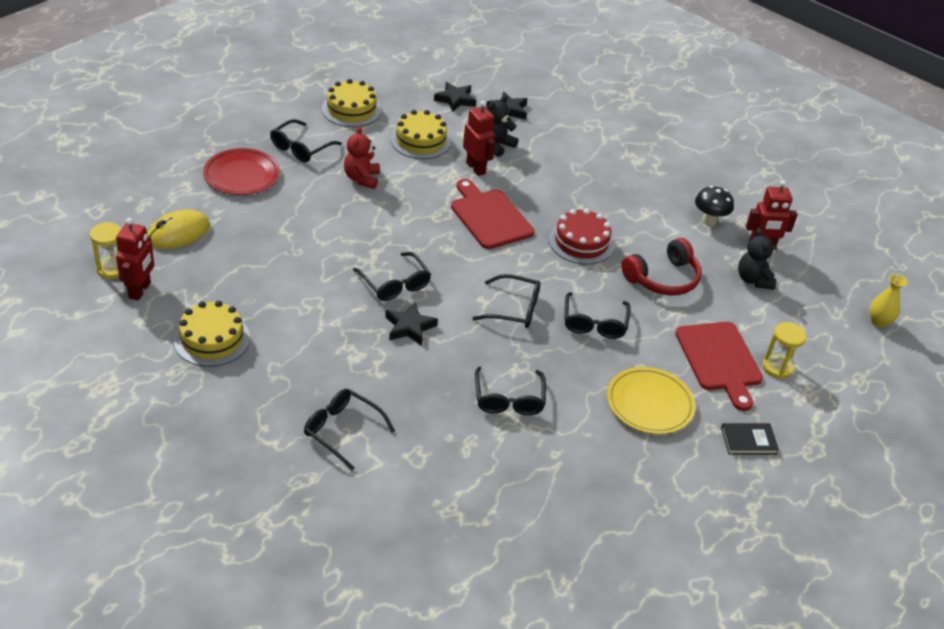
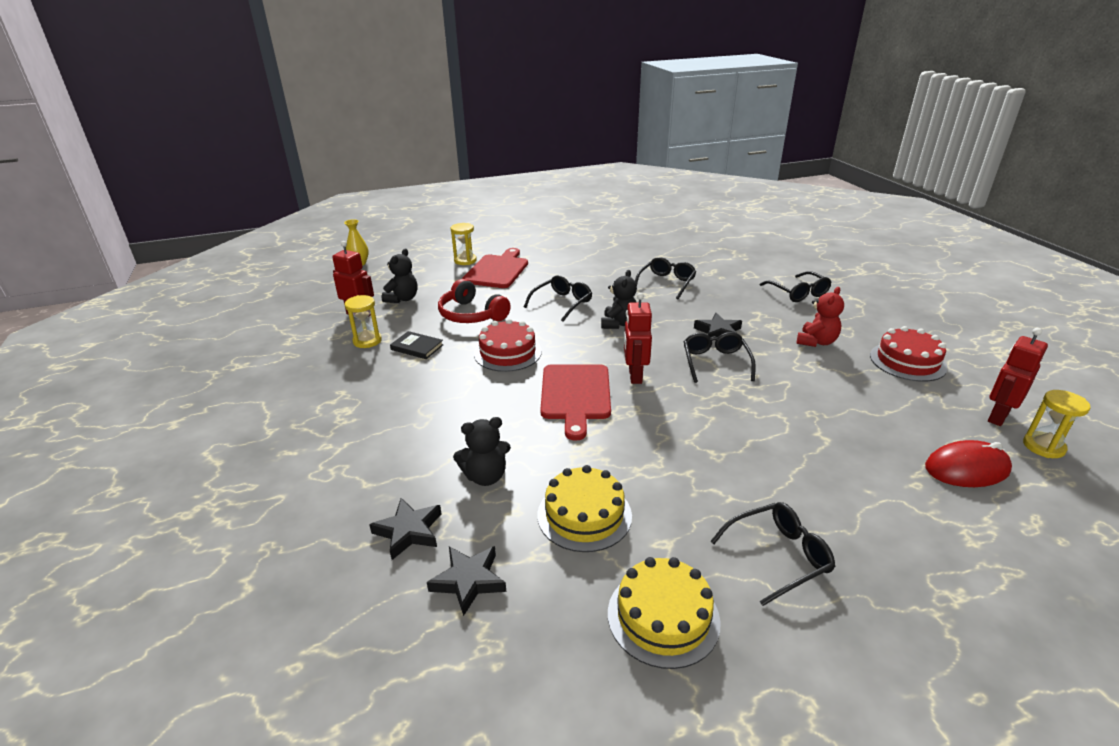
camera: 145 degrees left, 10 degrees down
yellow mouse [147,209,210,249] -> red mouse [925,440,1012,487]
yellow cake [174,301,250,367] -> red cake [870,326,947,382]
red plate [203,148,280,195] -> none
red teddy bear [344,126,380,189] -> red teddy bear moved to [796,287,844,347]
red robot [463,101,495,176] -> red robot moved to [624,293,652,384]
black glasses [472,274,540,328] -> black teddy bear [601,270,637,329]
yellow plate [607,367,695,434] -> none
red headphones [621,238,702,296] -> red headphones turned 135 degrees counterclockwise [438,279,511,323]
black mushroom [695,186,734,226] -> yellow hourglass [345,295,382,348]
black book [721,423,779,455] -> black book moved to [390,331,444,359]

